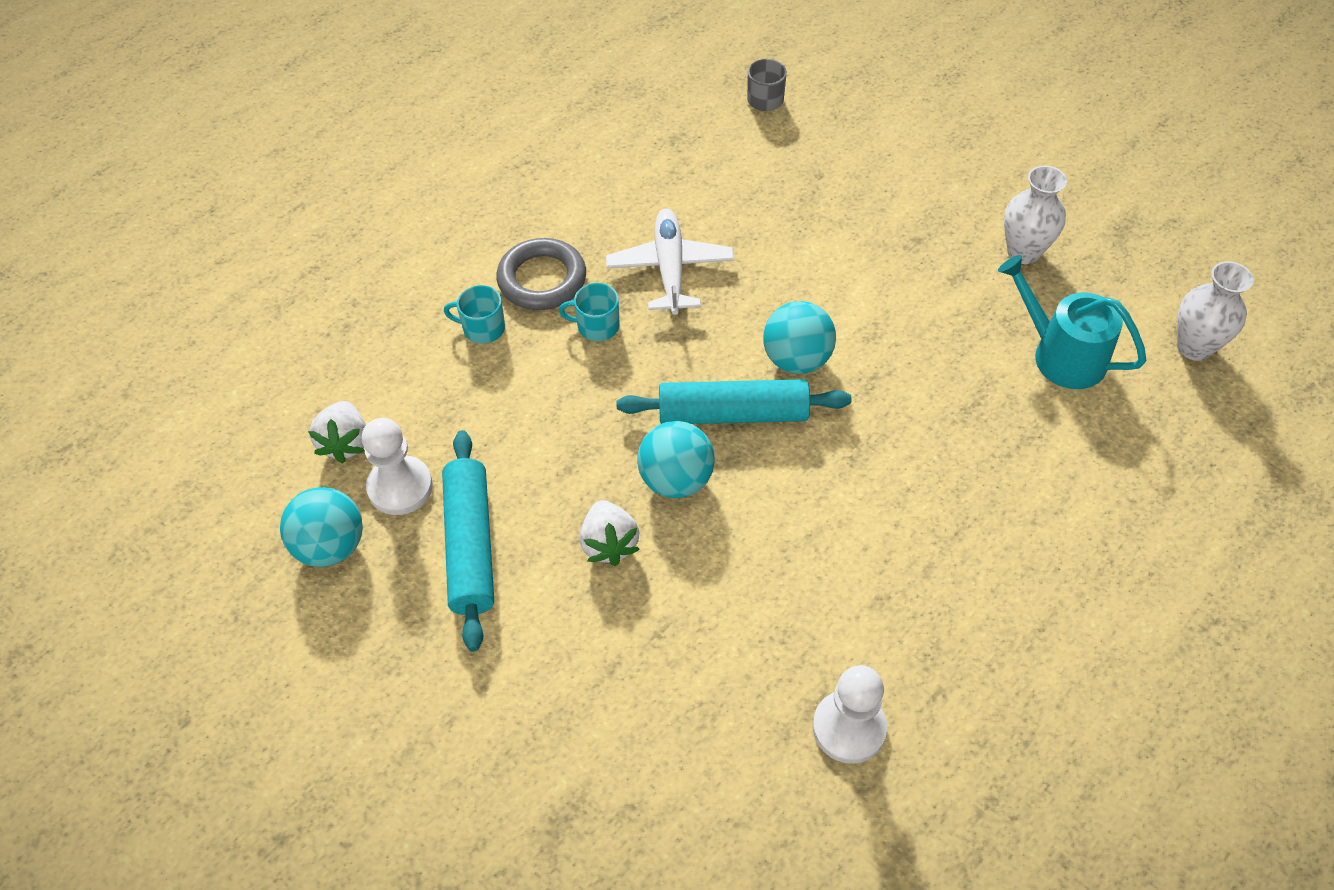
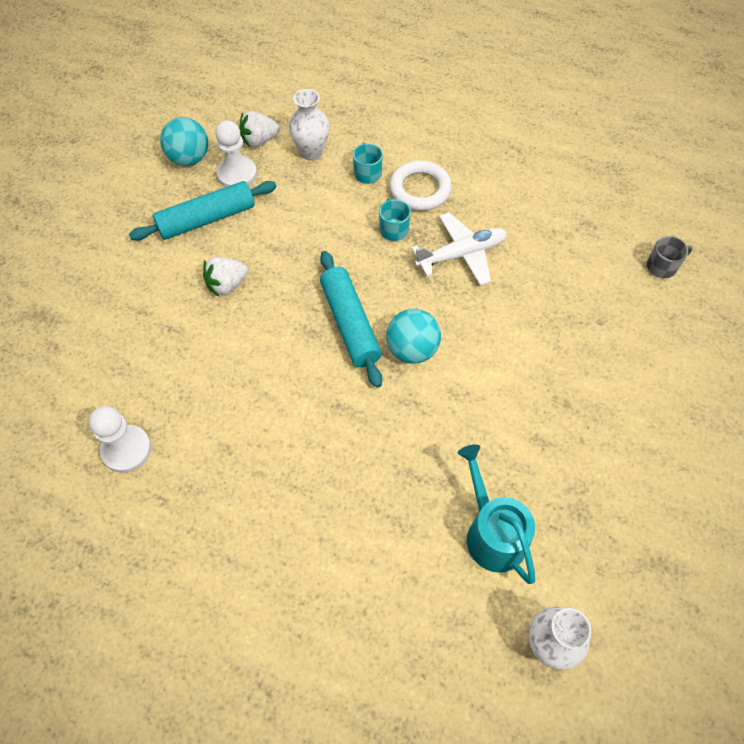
camera: 70 degrees right, 5 degrees up
grey ring [496,238,586,310] -> white ring [389,161,452,211]
turquoise ball [637,421,715,498] -> none
turquoise watering can [998,255,1147,389] -> turquoise watering can turned 45 degrees counterclockwise [458,444,535,584]
white vase [1004,165,1067,264] -> white vase moved to [289,89,330,161]

